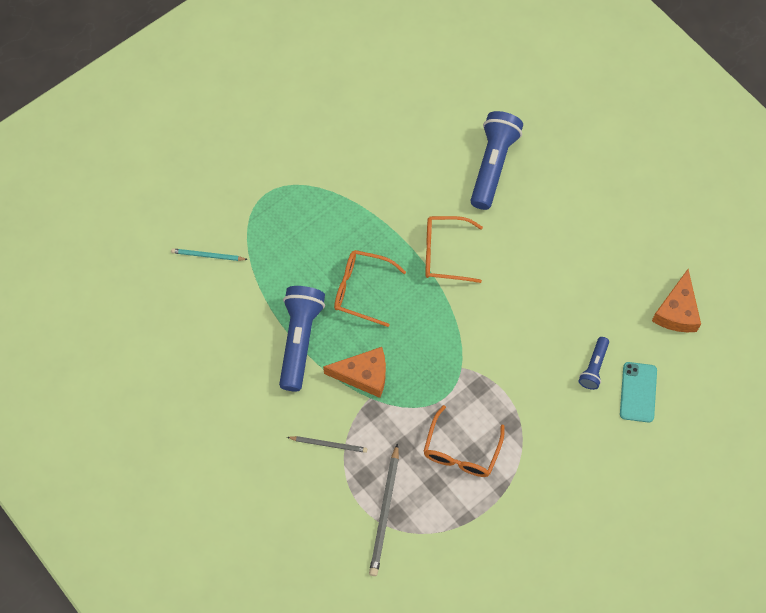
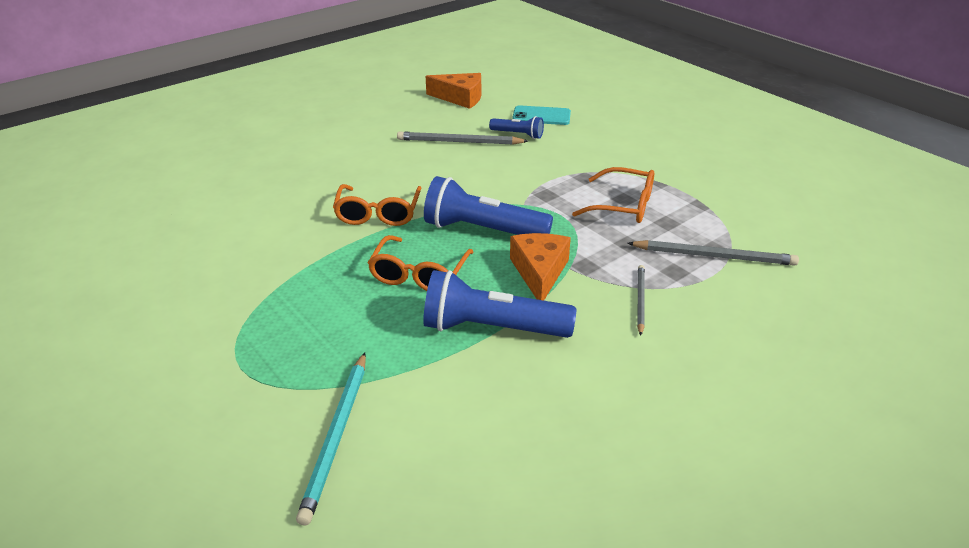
camera: 90 degrees left, 30 degrees down
turquoise pencil [171,248,248,261] -> turquoise pencil [296,352,366,525], size x1.64
blue flashlight [470,111,523,210] -> blue flashlight moved to [424,176,553,235]
none -> grey pencil [397,131,528,145]

